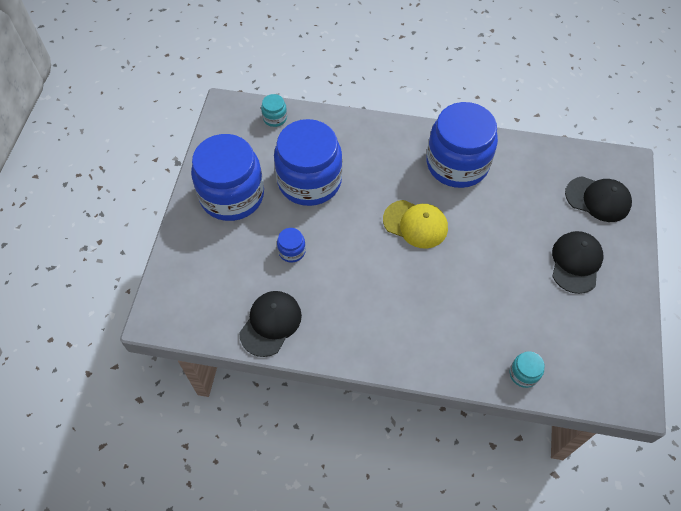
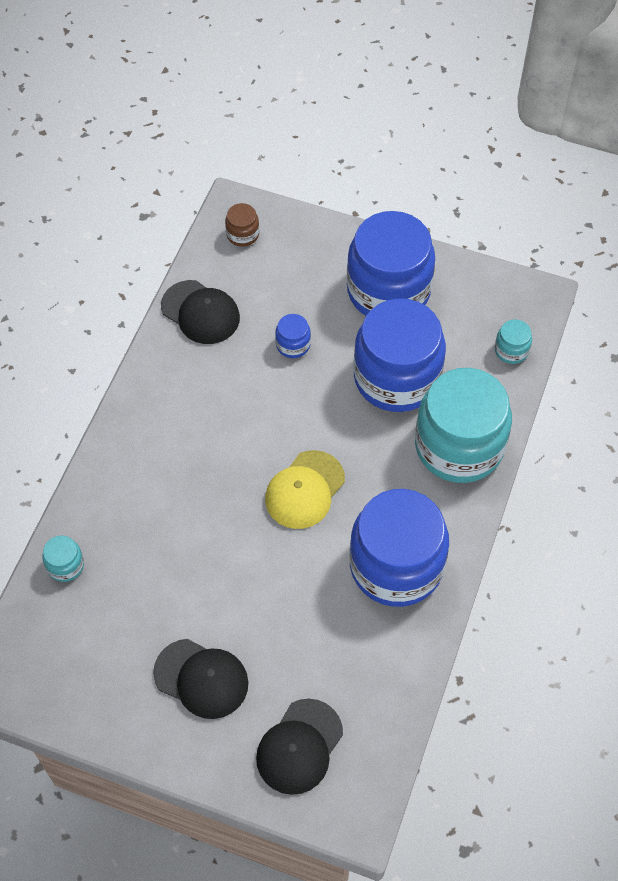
camera: 100 degrees right, 0 degrees up
none -> brown jar [225,203,259,247]
none -> turquoise jar [415,368,512,483]

